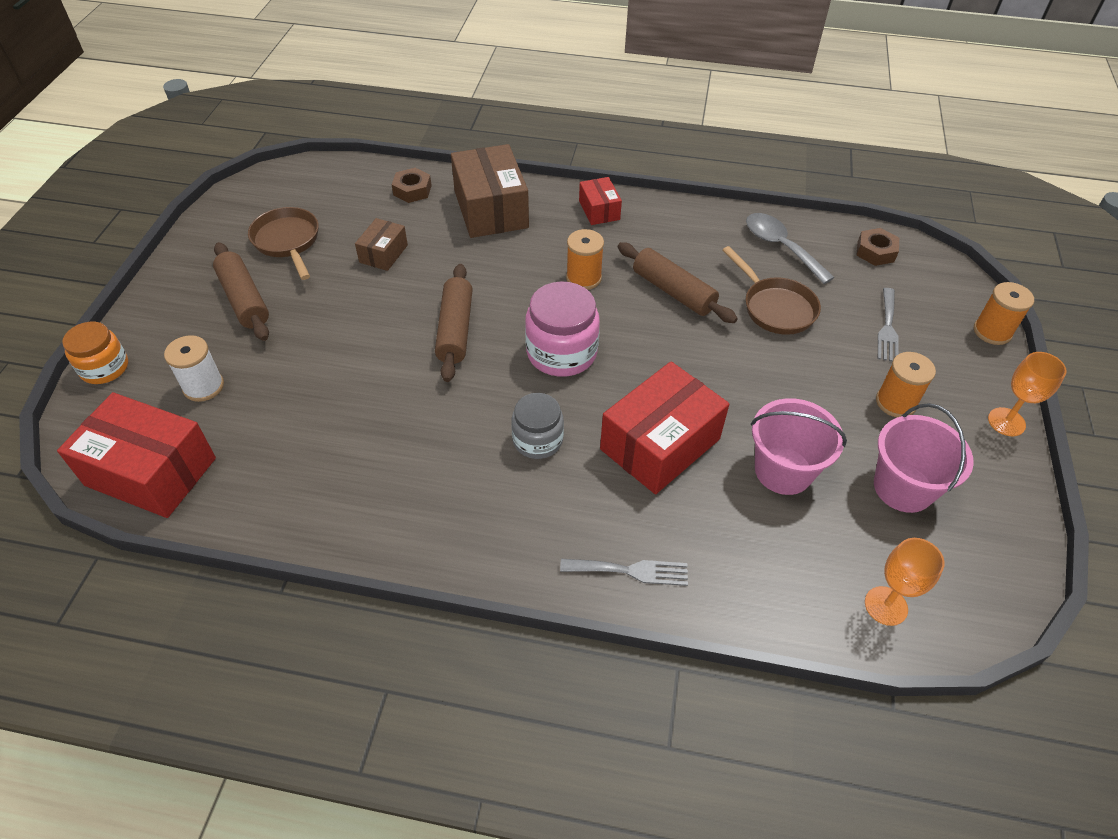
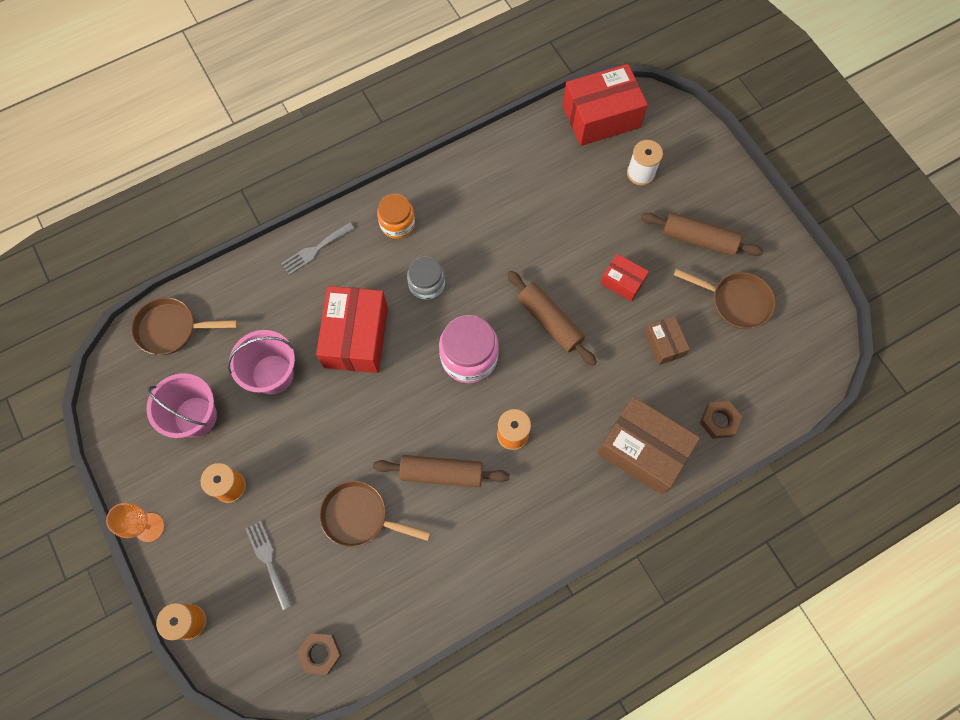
camera: 140 degrees right, 20 degrees up
orange jar [62,322,128,384] -> orange jar moved to [377,194,415,239]
red box [579,177,622,225] -> red box moved to [600,254,649,301]
grey spoon [746,213,835,284] -> none
orange goblet [865,538,945,626] -> brown pan [131,297,238,355]

